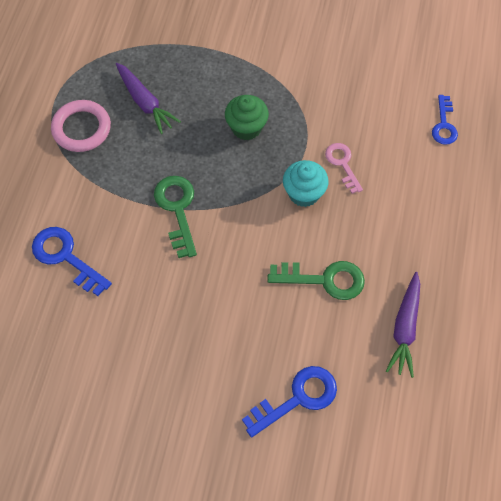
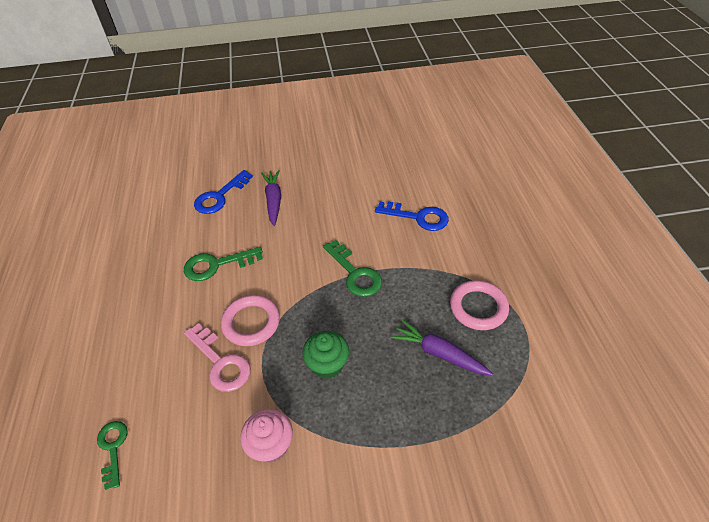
camera: 160 degrees right, 15 degrees down
turquoise cupcake [283,160,329,207] -> pink ring [221,295,280,346]
pink key [325,143,363,194] -> pink key [184,323,251,392], size x1.51
purple carrot [386,272,420,378] -> purple carrot moved to [261,170,281,226]
blue key [432,95,458,145] -> green key [97,421,128,490]
none -> pink cupcake [240,409,293,463]

